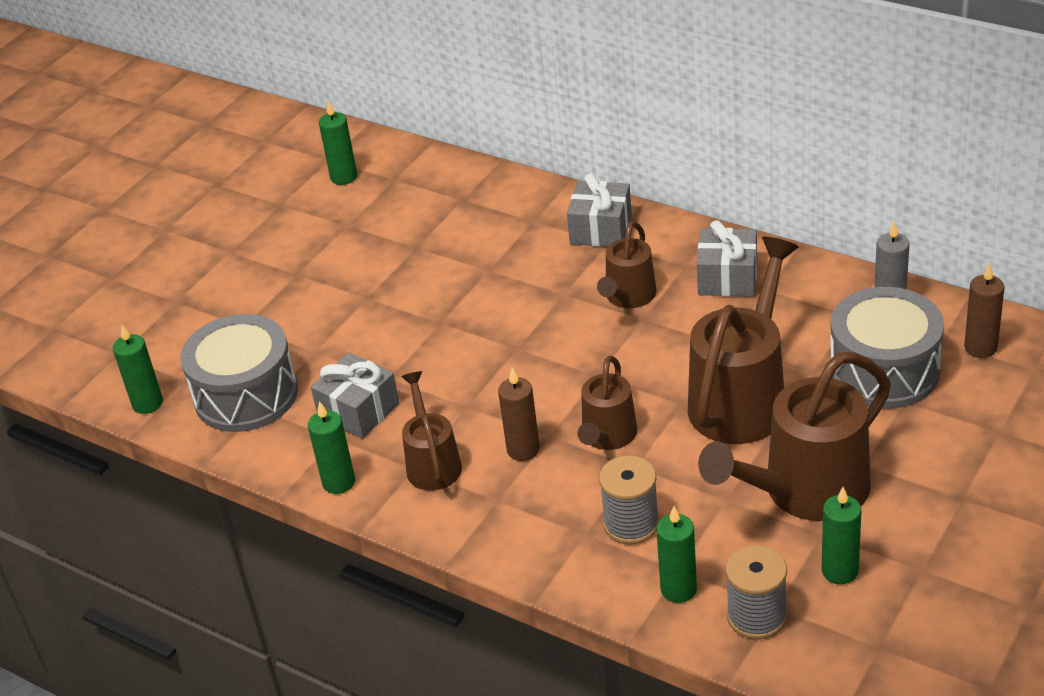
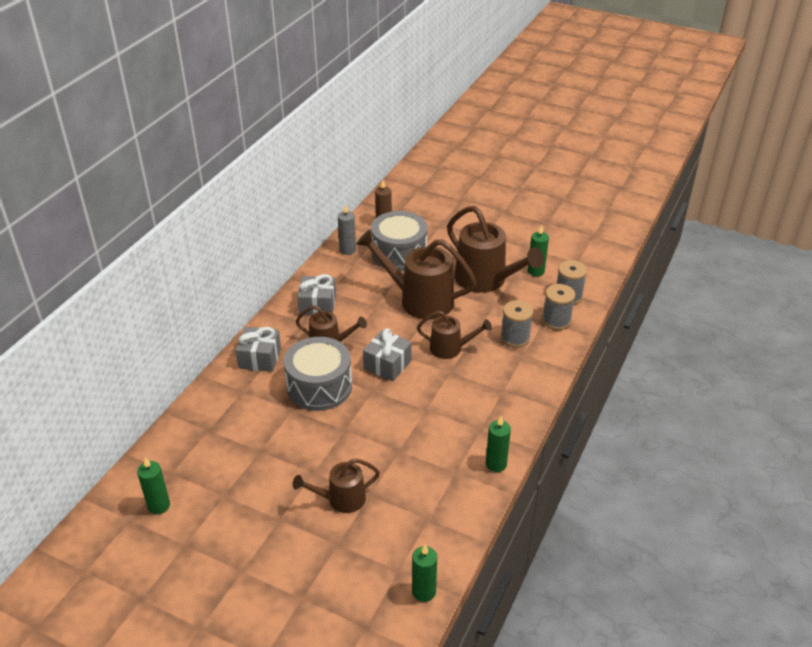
camera: 100 degrees left, 0 degrees up
grey drum [181,314,298,432] -> grey drum moved to [284,337,352,411]
grey gift [311,353,399,439] -> grey gift moved to [363,328,412,381]
brown watering can [401,371,462,491] -> brown watering can moved to [293,458,380,513]
brown candle [498,368,540,461] -> none
green candle [656,506,697,603] -> grey spool [542,284,575,330]

